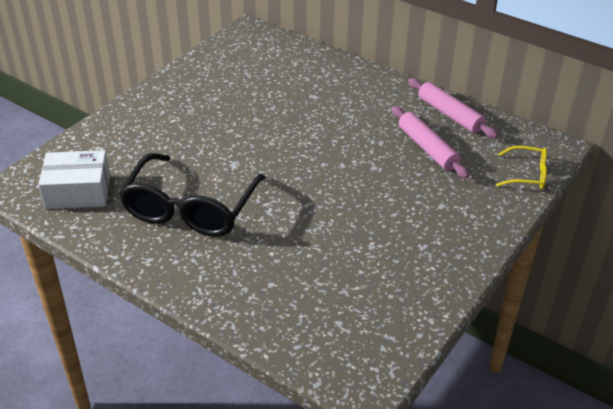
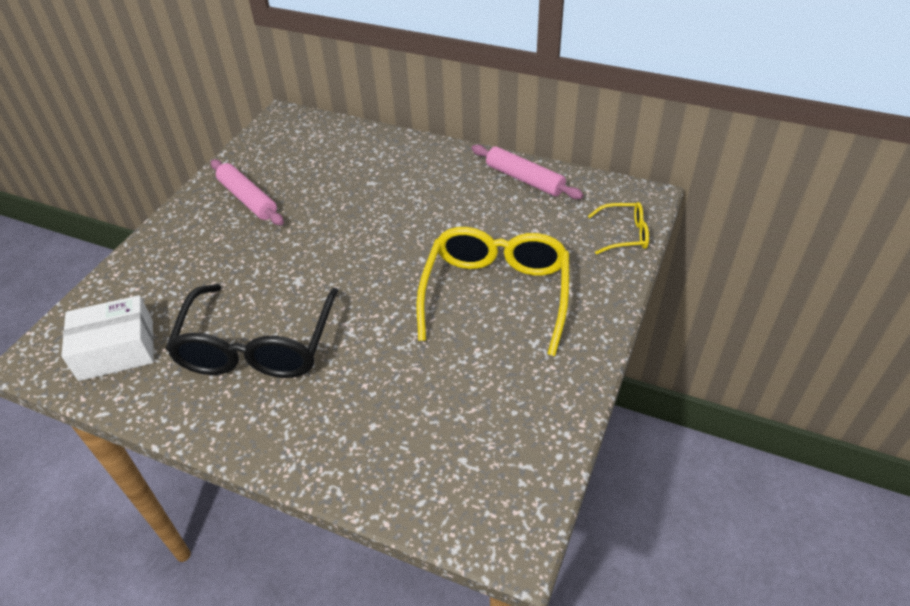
camera: 10 degrees left, 5 degrees up
pink rolling pin [392,106,469,179] -> pink rolling pin moved to [211,159,284,225]
none -> yellow glasses [416,227,569,356]

